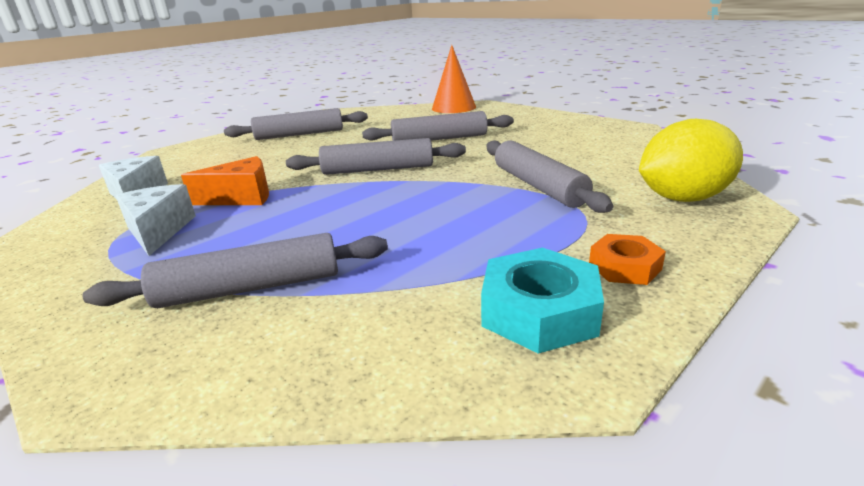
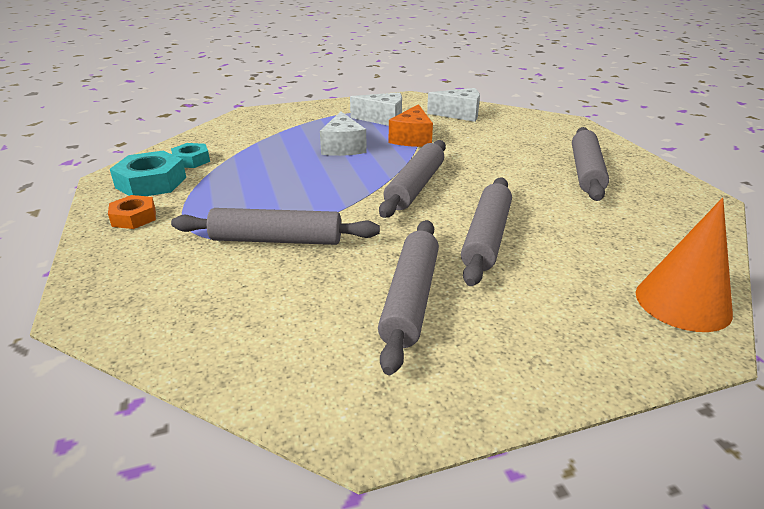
camera: 115 degrees right, 5 degrees up
grey rolling pin [82,233,388,308] -> grey rolling pin moved to [378,220,439,375]
yellow lemon [639,119,743,202] -> none
none -> turquoise nut [171,143,210,168]
none -> white cheese [320,111,367,156]

